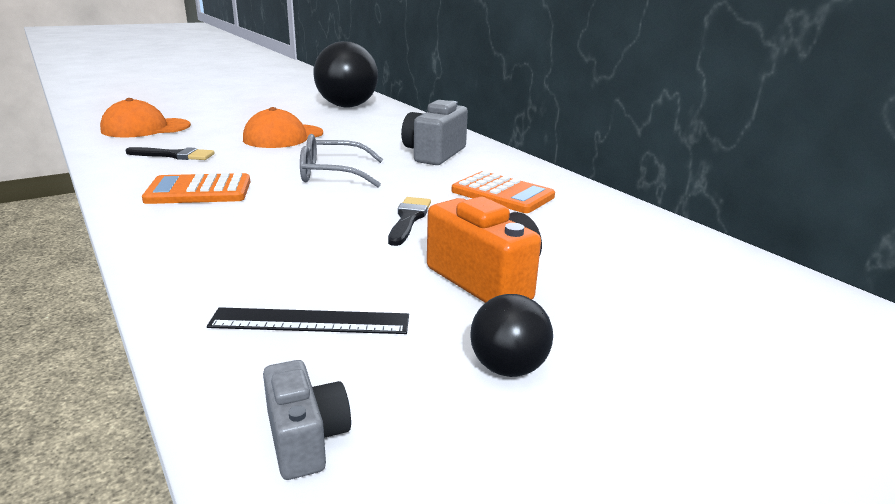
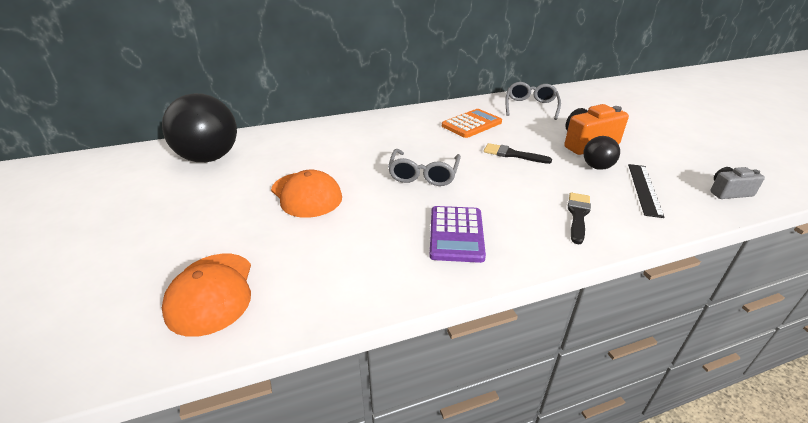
camera: 75 degrees left, 10 degrees up
black brush [126,147,214,160] -> black brush moved to [568,193,591,244]
orange calculator [142,173,250,204] -> purple calculator [429,206,486,263]
grey camera [401,100,468,165] -> none
black ball [470,294,553,377] -> black ball moved to [583,136,620,170]
none -> grey glasses [505,82,561,120]

